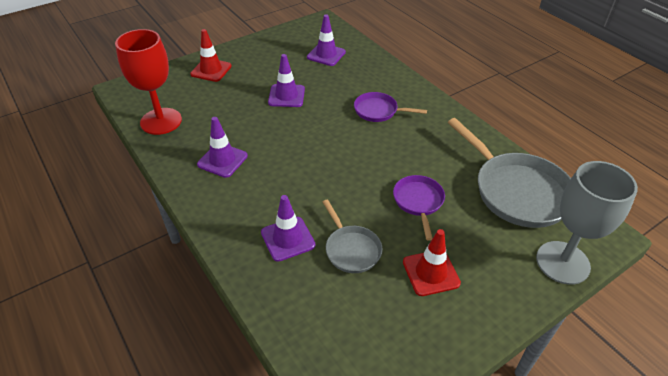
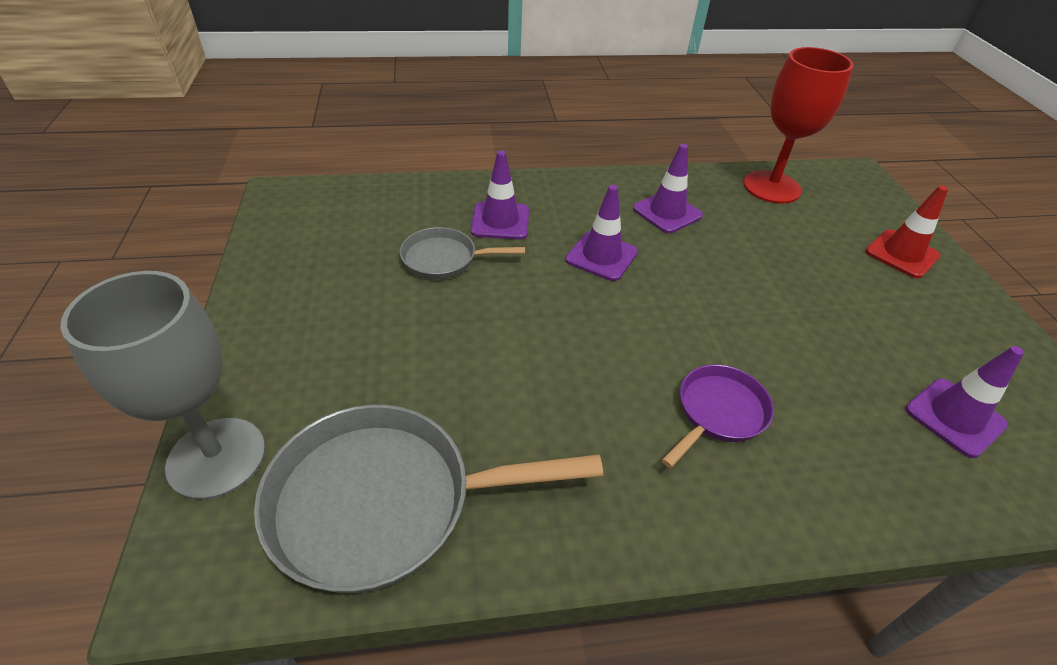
camera: 115 degrees right, 0 degrees up
purple traffic cone [268,54,305,107] -> purple traffic cone moved to [565,185,638,281]
purple pan [393,175,445,241] -> none
red traffic cone [403,229,461,296] -> none

